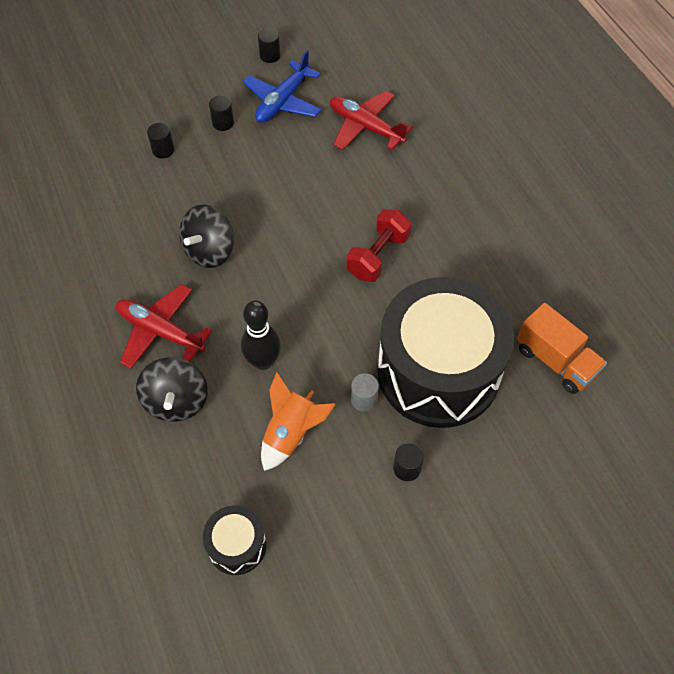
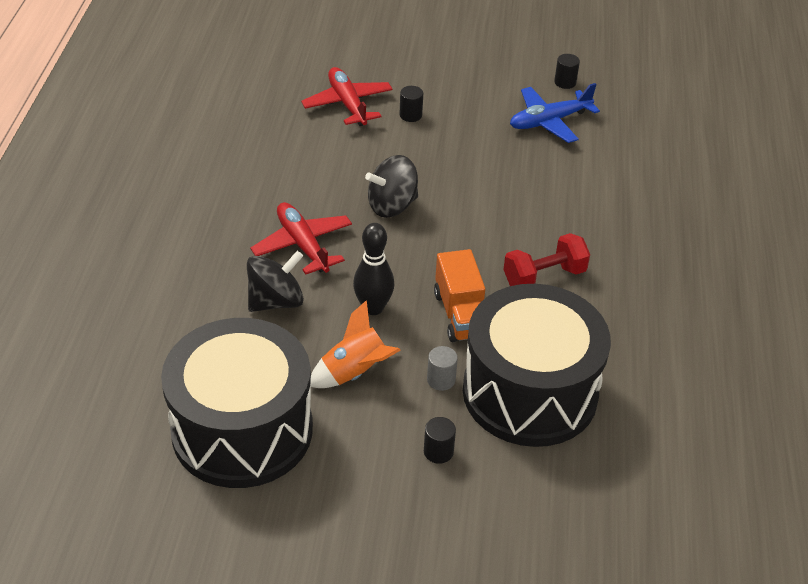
camera: 30 degrees right, 15 degrees down
black spinning top [136,357,208,422] -> black spinning top turned 150 degrees counterclockwise [247,251,304,312]
black drum [203,506,266,575] -> black drum [161,318,313,488], size x2.33
black cylinder [209,95,234,131] -> none
red plane [330,91,413,150] -> red plane moved to [301,67,393,126]
orange truck [517,303,607,394] -> orange truck moved to [434,249,485,342]

